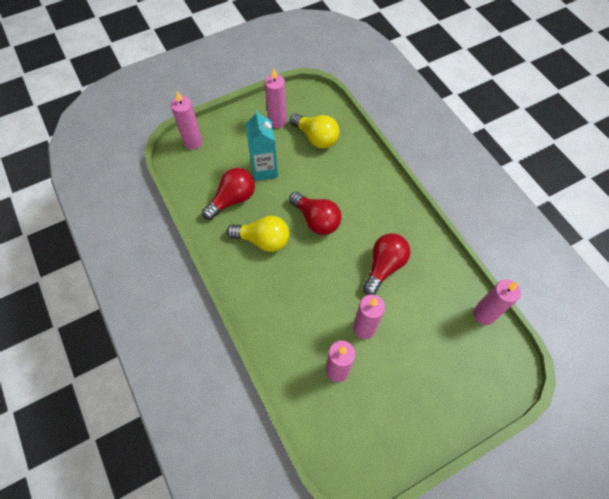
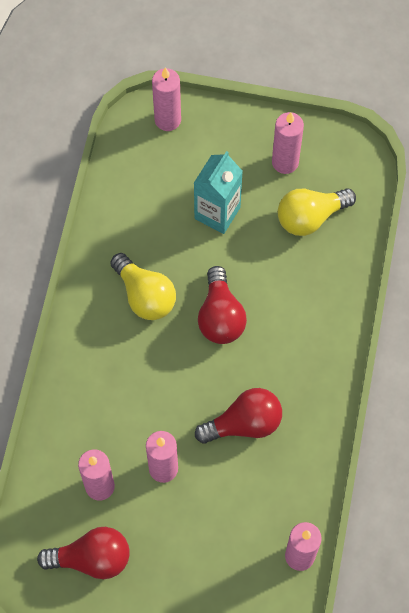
camera: 40 degrees right, 5 degrees up
red light bulb [202,168,255,220] -> red light bulb moved to [37,527,130,579]
yellow light bulb [290,113,339,149] -> yellow light bulb turned 75 degrees clockwise [278,188,356,236]

